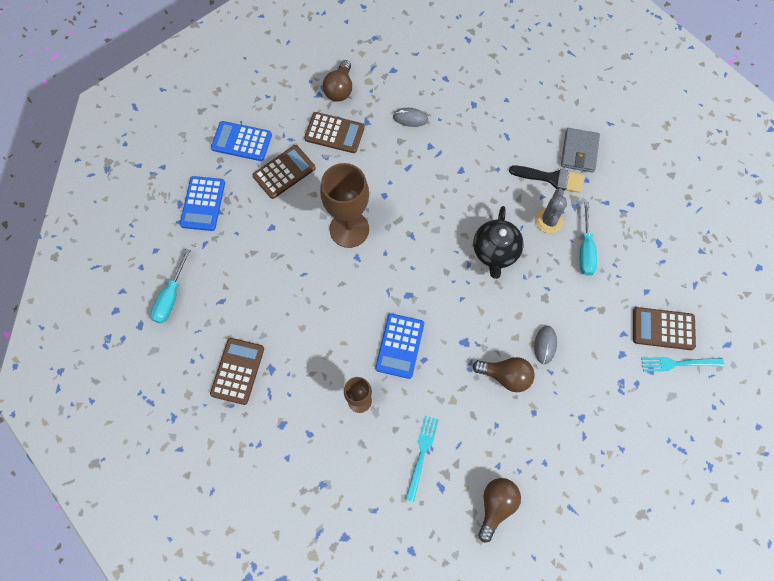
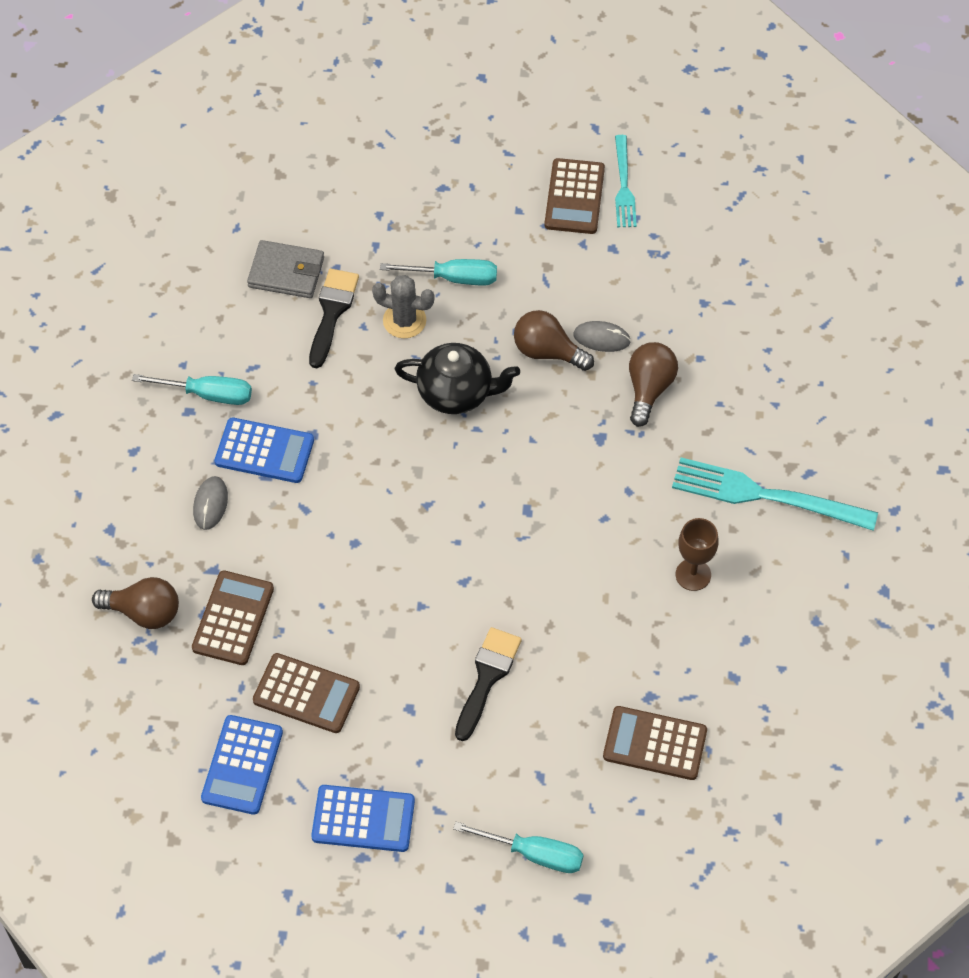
camera: 90 degrees left, 10 degrees down
brown calculator [253,145,316,199] -> brown calculator turned 150 degrees clockwise [253,653,360,733]
brown goblet [320,163,369,248] -> none
blue calculator [375,313,424,379] -> blue calculator moved to [215,417,314,483]
turquoise fork [405,415,439,502] -> turquoise fork [672,458,878,531], size x1.71
brown light bulb [478,478,521,542] -> brown light bulb moved to [514,310,594,371]
none -> turquoise screwdriver [132,374,252,405]
none -> black brush [455,627,522,741]

